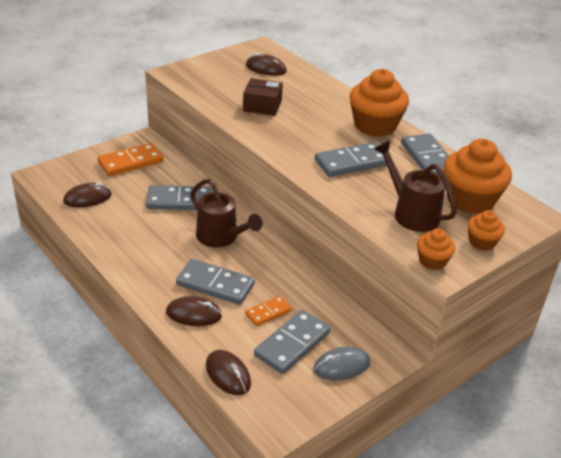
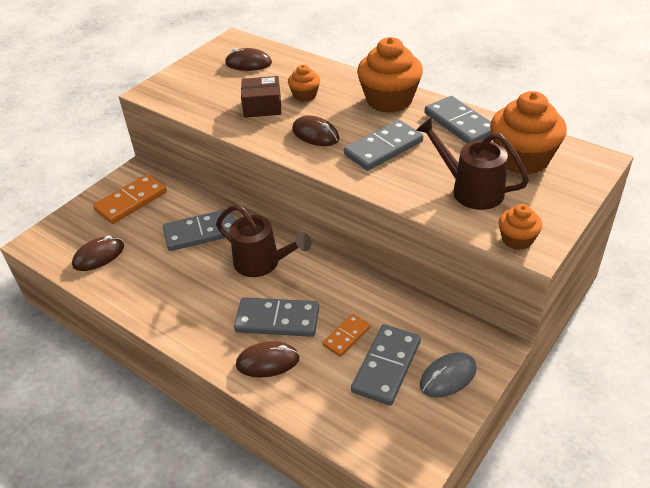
camera: 10 degrees left, 5 degrees up
brown mouse [206,350,251,395] -> brown mouse moved to [292,115,339,146]
orange cupcake [468,210,505,251] -> orange cupcake moved to [288,65,320,102]

